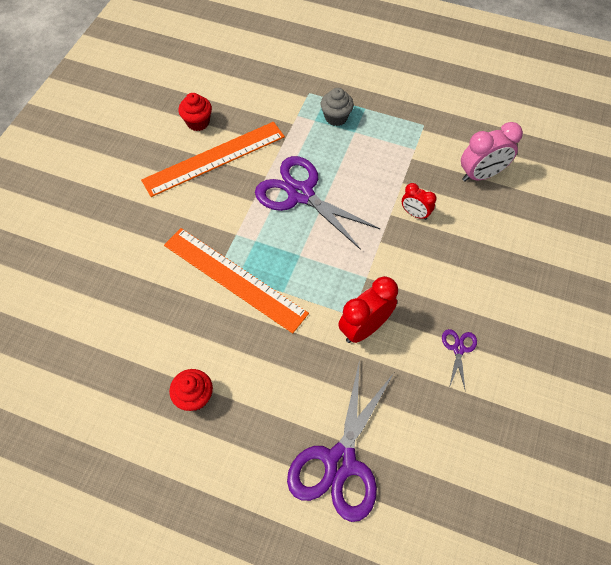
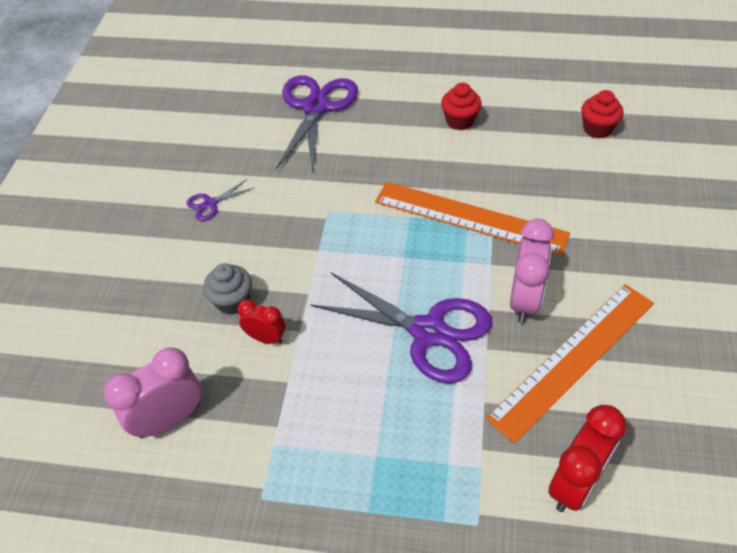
camera: 170 degrees right, 10 degrees down
red cupcake [178,93,212,131] -> red cupcake moved to [581,90,624,138]
grey cupcake [321,88,354,126] -> grey cupcake moved to [203,263,252,315]
red clock [338,276,398,343] -> red clock moved to [548,405,626,512]
purple scissors [442,329,477,389] -> purple scissors turned 60 degrees clockwise [186,179,254,221]
none -> pink clock [510,219,554,323]

